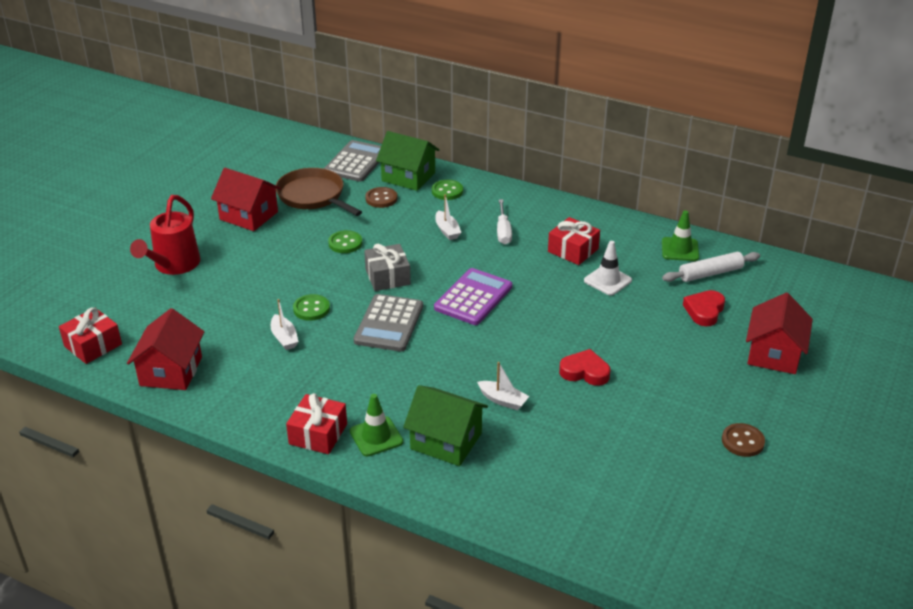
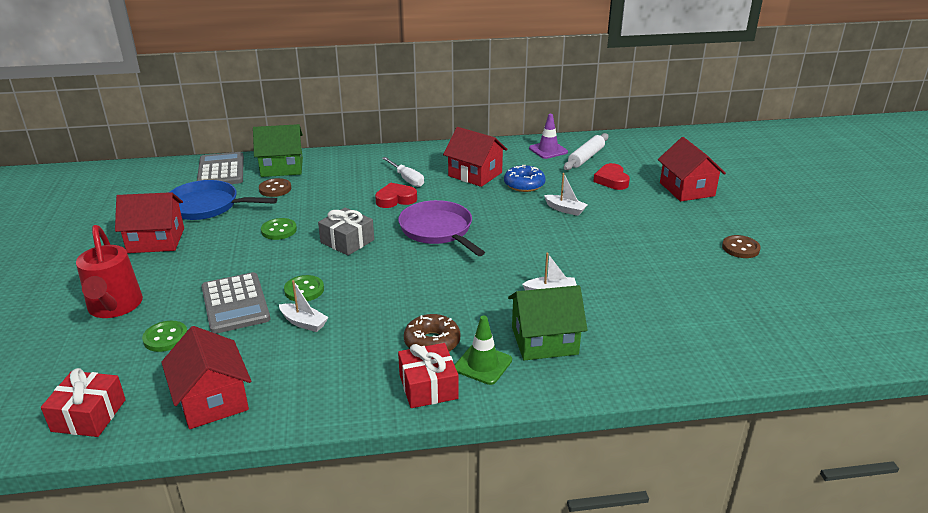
camera: 35 degrees left, 5 degrees down
brown pan [275,168,362,216] -> blue pan [170,180,277,220]
grey calculator [354,294,423,352] -> grey calculator moved to [201,272,270,334]
green button [432,180,463,200] -> green button moved to [142,321,187,352]
purple calculator [434,268,512,325] -> purple pan [398,200,485,256]
white boat [435,194,461,240] -> white boat moved to [544,173,588,216]
red gift [548,217,600,265] -> red house [443,127,507,187]
red heart [559,349,610,386] -> red heart moved to [375,183,417,208]
white traffic cone [584,241,632,295] -> blue donut [504,165,546,192]
green traffic cone [662,210,699,261] -> purple traffic cone [529,114,568,159]
none -> brown donut [404,314,460,352]

